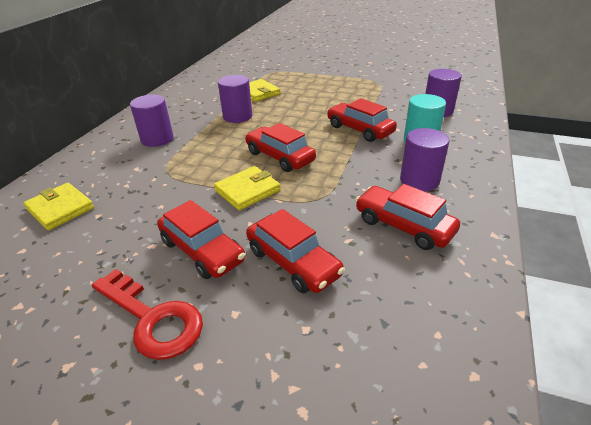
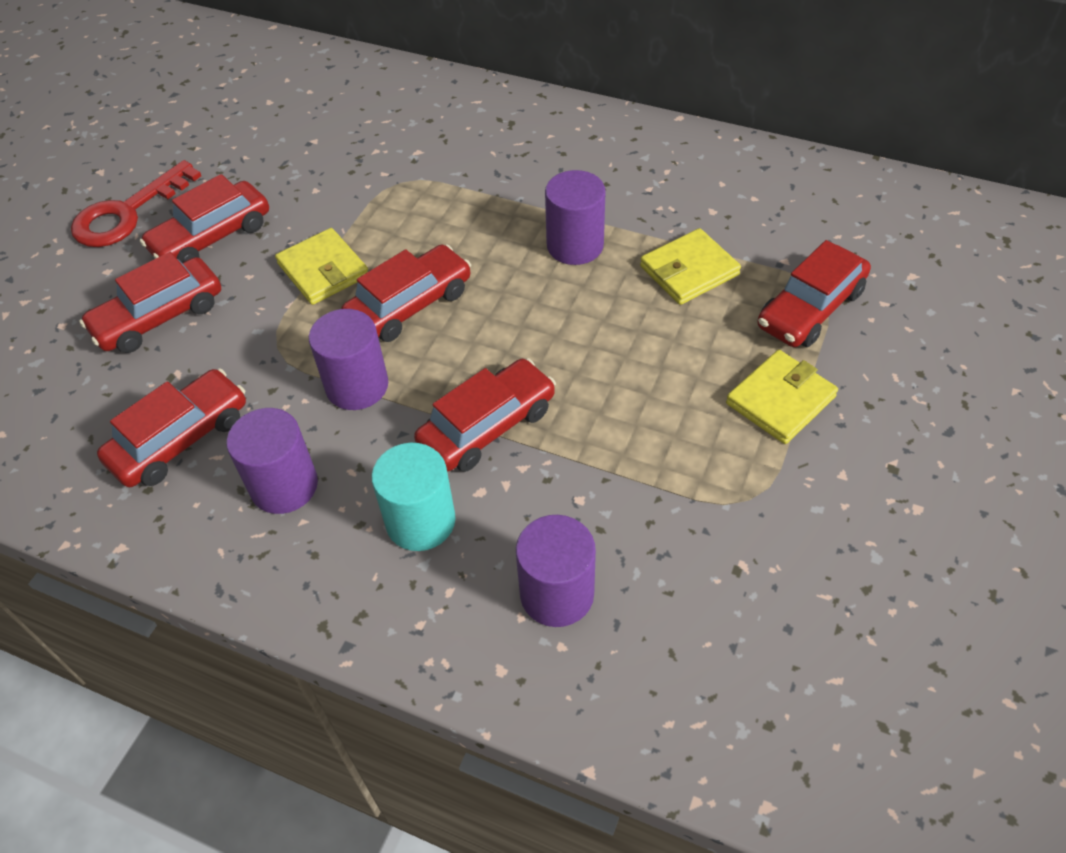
camera: 95 degrees right, 15 degrees up
yellow wallet [23,183,94,230] -> yellow wallet moved to [726,350,838,444]
purple cylinder [130,95,173,147] -> purple cylinder moved to [309,309,388,410]
none -> red car [758,240,871,347]

